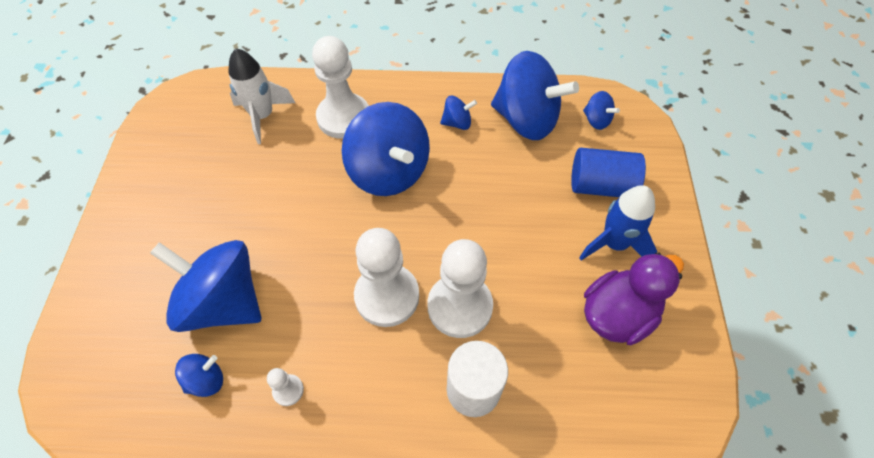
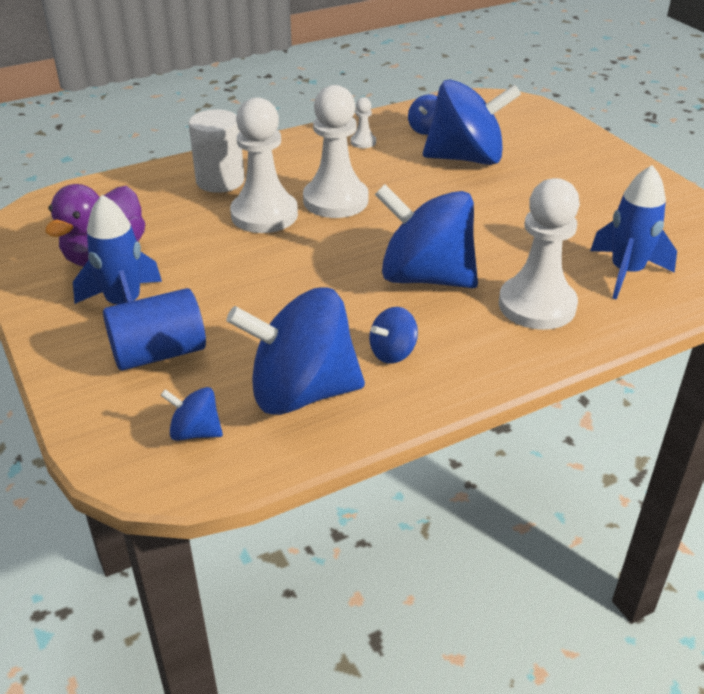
camera: 150 degrees right, 20 degrees down
white rocket [228,48,295,144] -> blue rocket [590,165,677,300]

